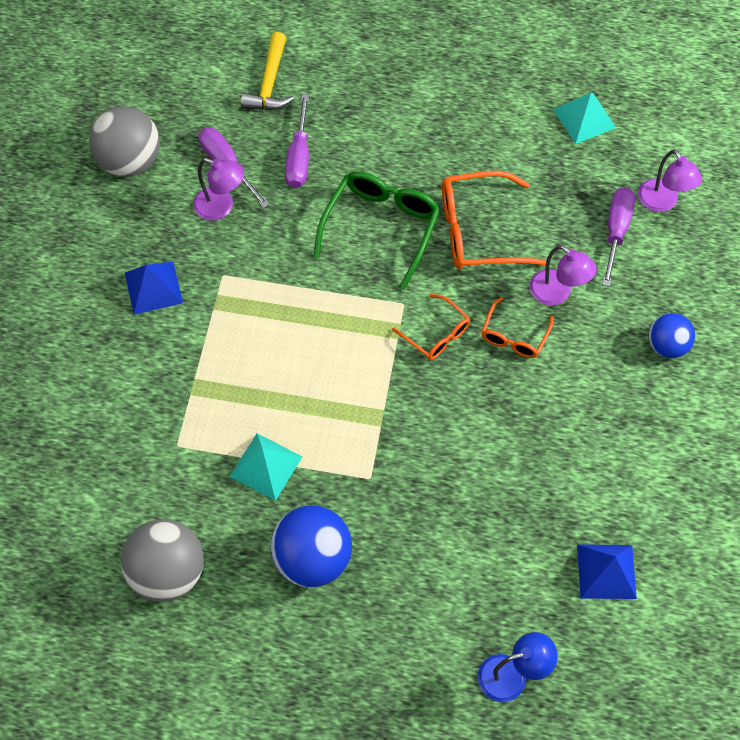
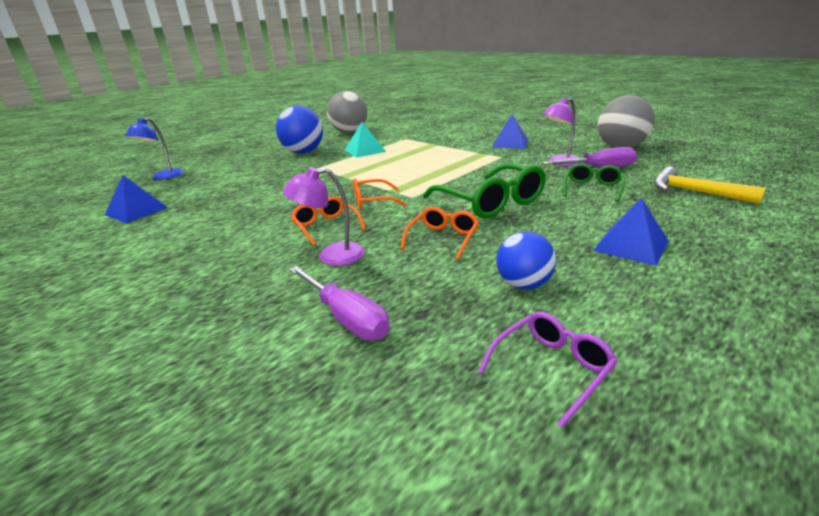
camera: 125 degrees right, 35 degrees down
purple screwdriver [285,94,309,188] -> green glasses [563,163,625,202]
orange glasses [442,171,546,269] -> orange glasses [400,207,479,259], size x0.57
turquoise pyramid [553,92,616,144] -> purple glasses [478,312,618,428]
purple lamp [638,149,702,212] -> none
blue ball [649,313,695,358] -> blue ball moved to [496,232,556,289]
none -> blue pyramid [593,198,669,266]

